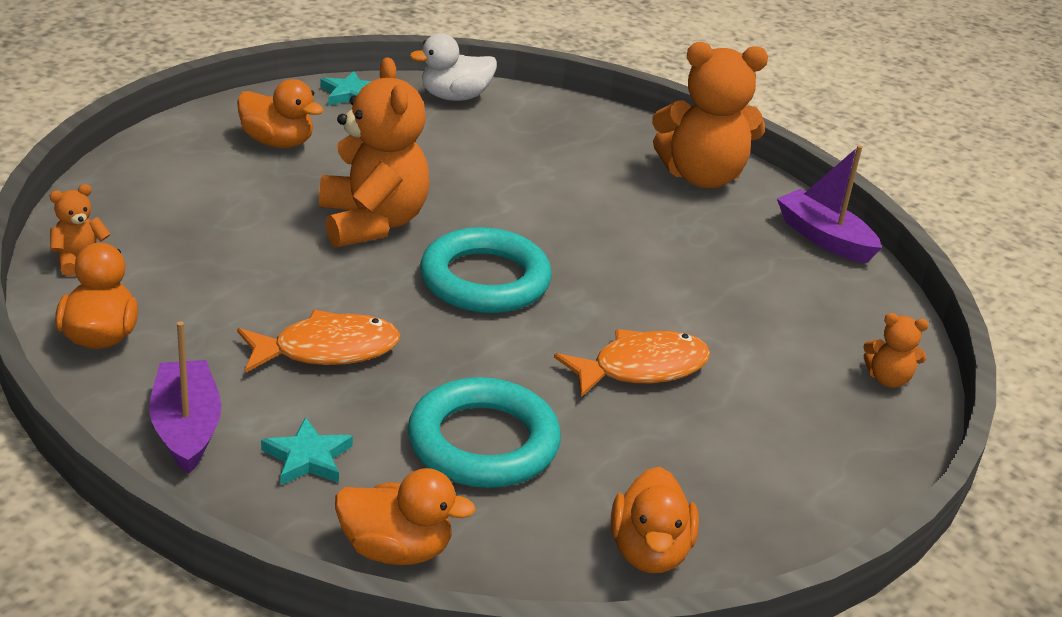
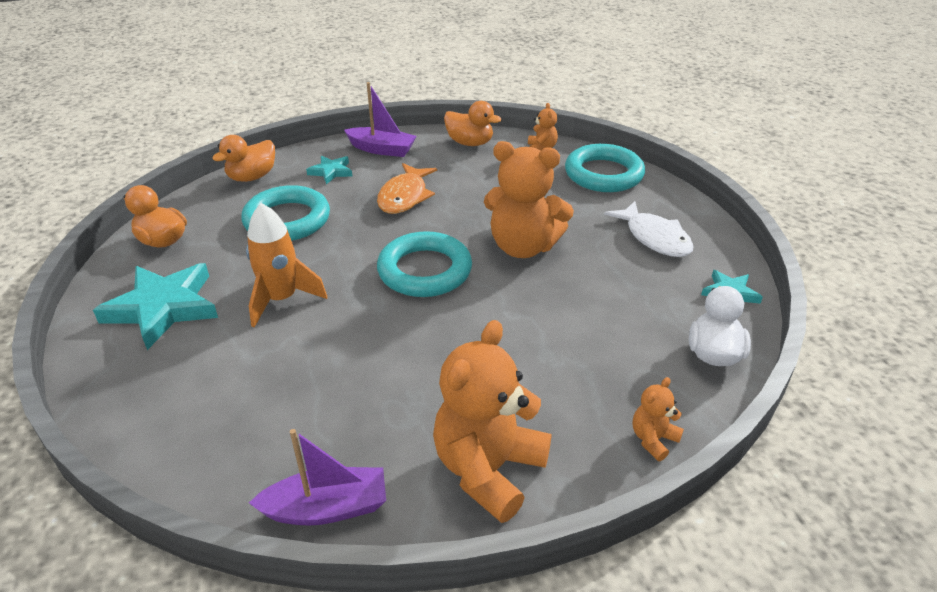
camera: 125 degrees right, 5 degrees up
orange duck [237,79,324,148] -> white fish [604,201,694,257]
orange fish [554,329,710,397] -> orange rocket [246,203,327,328]
orange teddy bear [863,313,929,388] -> orange teddy bear moved to [633,377,684,461]
none -> turquoise star [93,263,218,350]
none -> turquoise ring [565,144,645,192]

